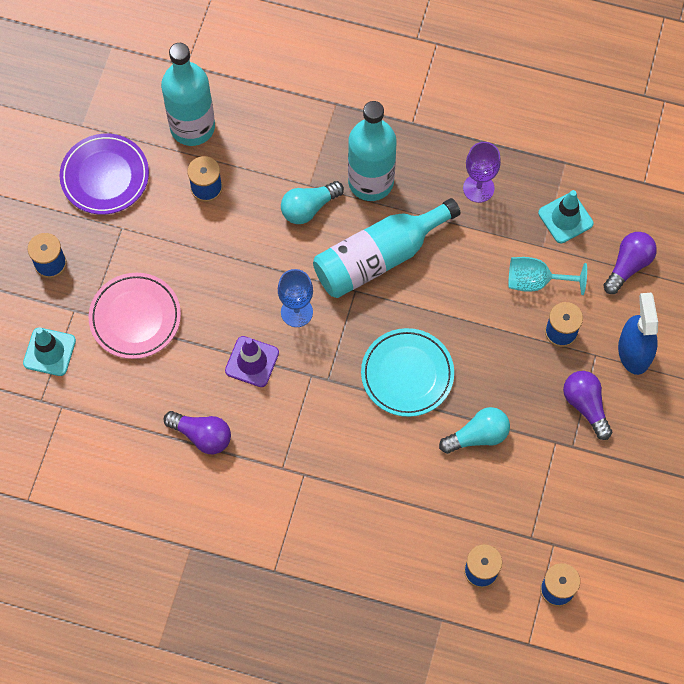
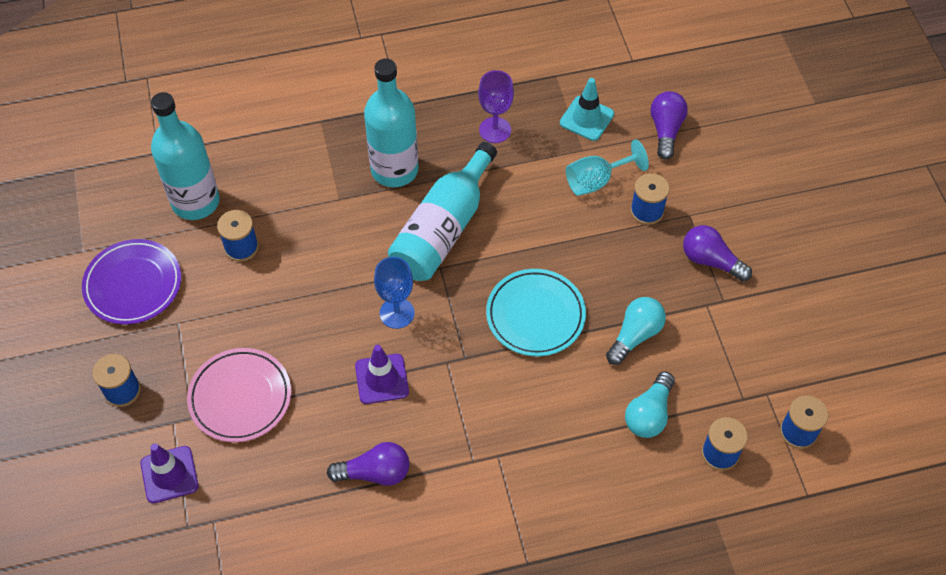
camera: 30 degrees left, 10 degrees down
turquoise traffic cone [23,327,76,376] -> purple traffic cone [140,443,198,503]
turquoise light bulb [281,181,344,224] -> turquoise light bulb moved to [625,372,675,438]
blue spray bottle [618,293,658,375] -> none

